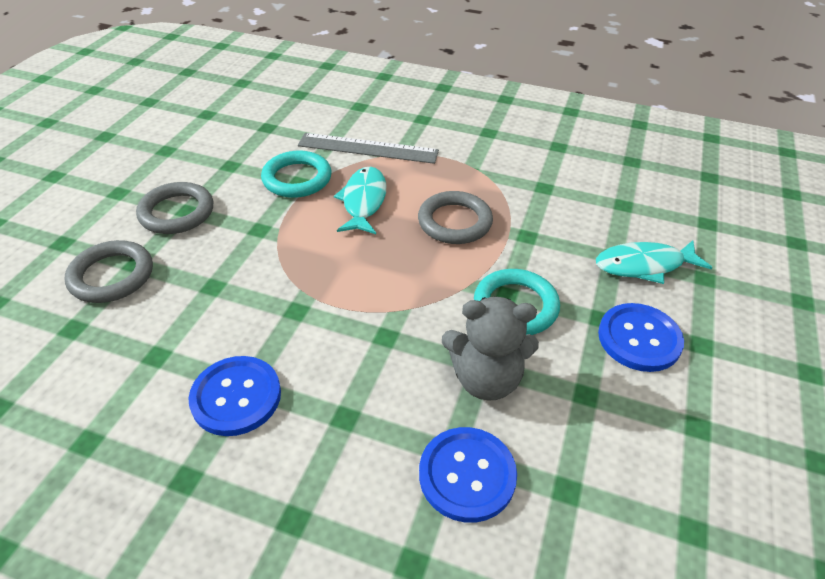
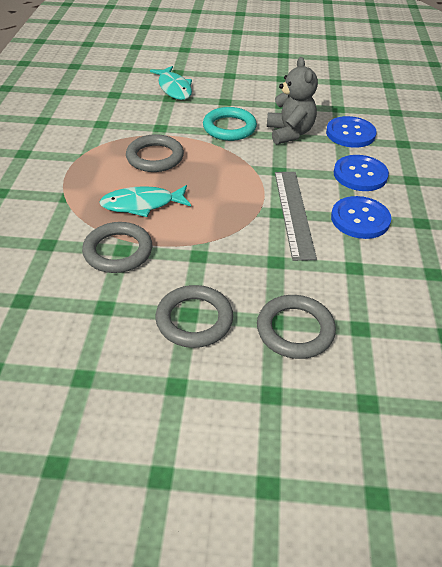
camera: 105 degrees left, 0 degrees up
turquoise ring [261,151,332,198] -> grey ring [82,222,152,273]
grey ruler [298,133,439,164] -> grey ruler moved to [275,172,317,261]
blue button [598,303,684,372] -> blue button moved to [334,155,389,191]

